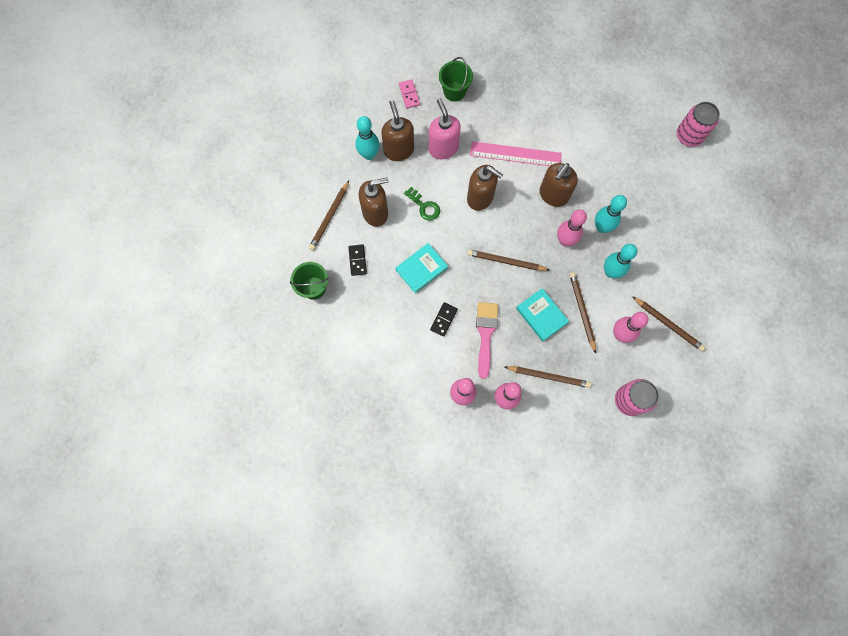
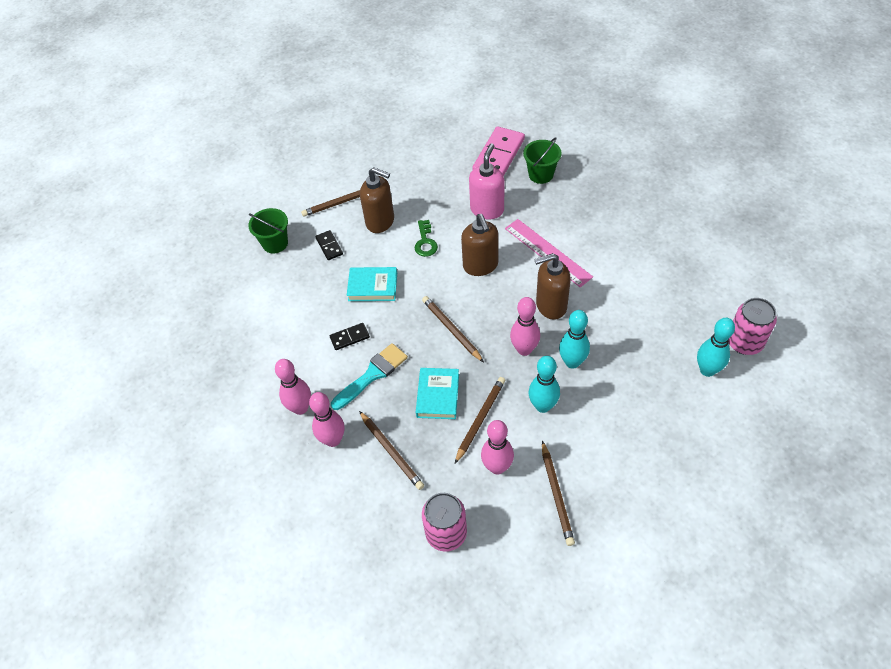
camera: 45 degrees right, 20 degrees down
black domino [348,244,367,276] -> black domino turned 60 degrees counterclockwise [315,230,343,260]
turquoise bowling pin [356,116,380,160] -> turquoise bowling pin moved to [697,318,735,377]
brown soap dispenser [381,100,414,161] -> none
pink domino [399,79,420,109] -> pink domino [472,126,525,176], size x2.01
pink brush [476,302,498,379] -> turquoise brush [331,343,408,410]

